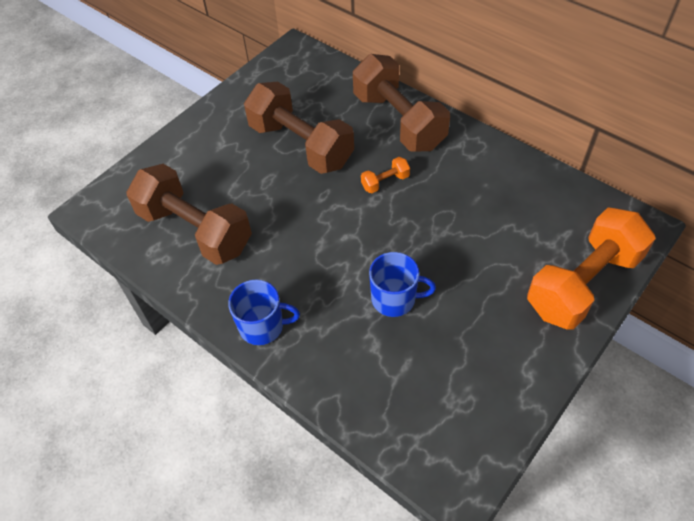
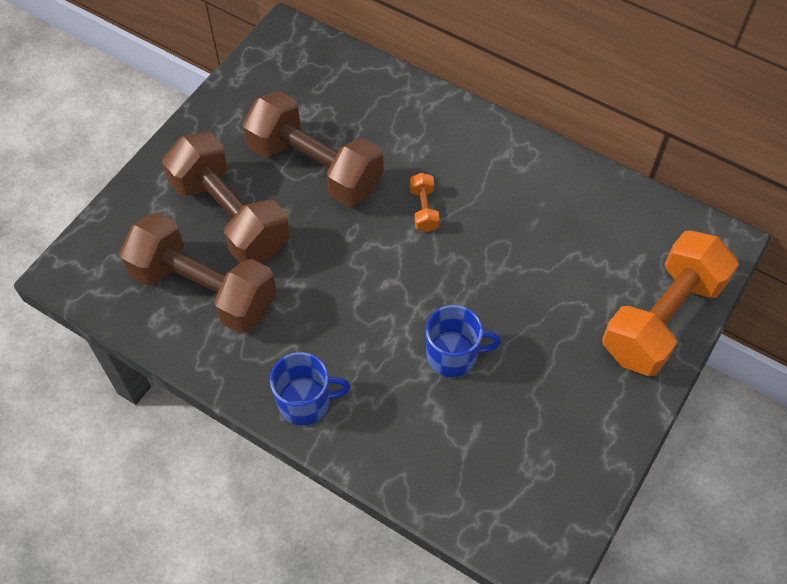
camera: 10 degrees left, 5 degrees up
brown dumbbell [353,54,450,151] -> brown dumbbell moved to [162,133,290,263]
orange dumbbell [361,157,410,193] -> orange dumbbell turned 60 degrees counterclockwise [410,173,440,232]

